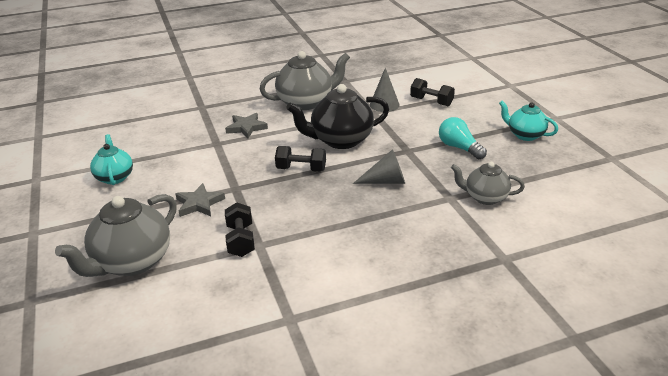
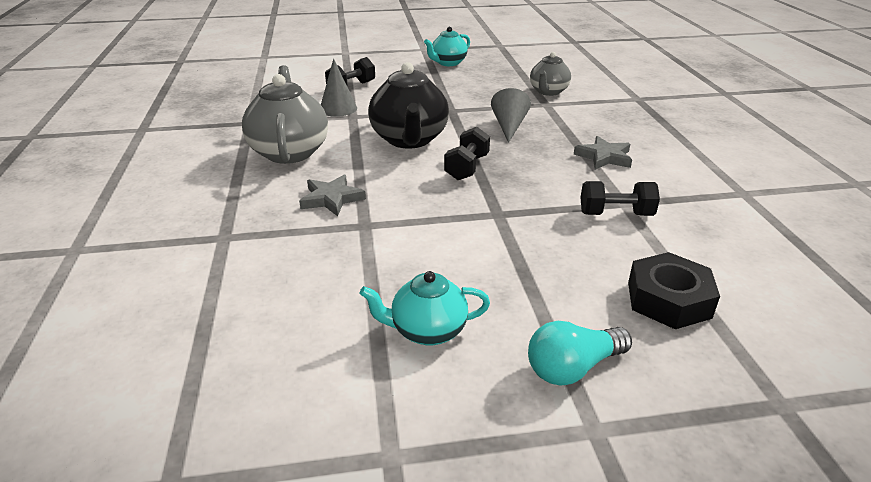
camera: 80 degrees left, 0 degrees up
grey teapot [55,194,177,277] -> black nut [628,252,720,329]
grey star [175,183,225,217] -> grey star moved to [574,136,632,170]
turquoise light bulb [439,117,487,159] -> turquoise light bulb moved to [528,321,632,386]

